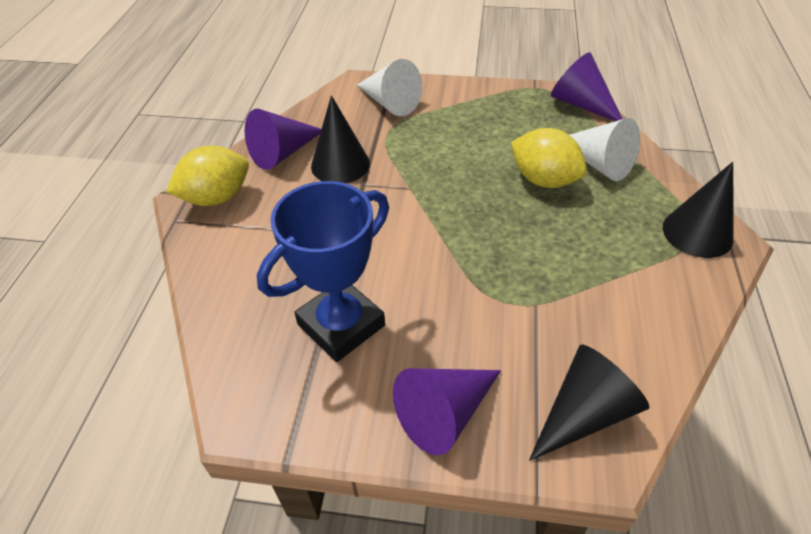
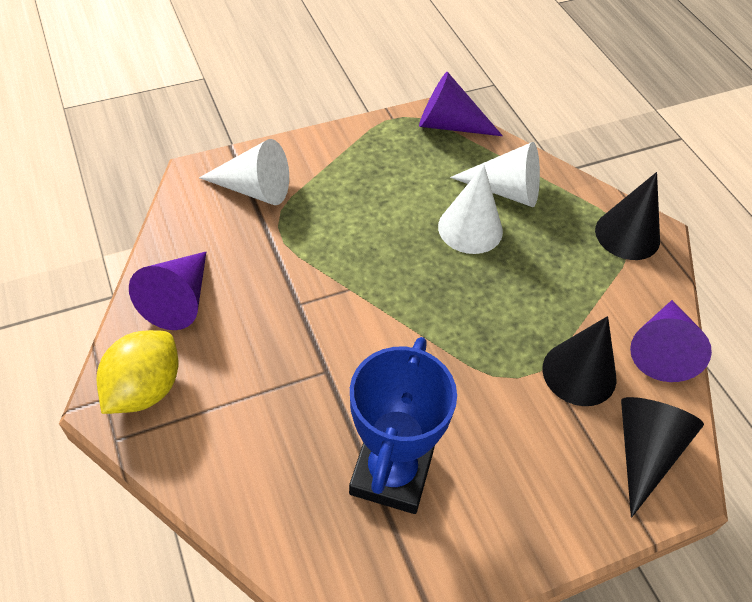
camera: 35 degrees left, 5 degrees up
black cone [311,95,370,183] -> black cone moved to [542,316,617,406]
purple cone [393,368,501,455] -> purple cone moved to [630,300,712,382]
yellow lemon [511,128,587,188] -> white cone [438,165,503,254]

